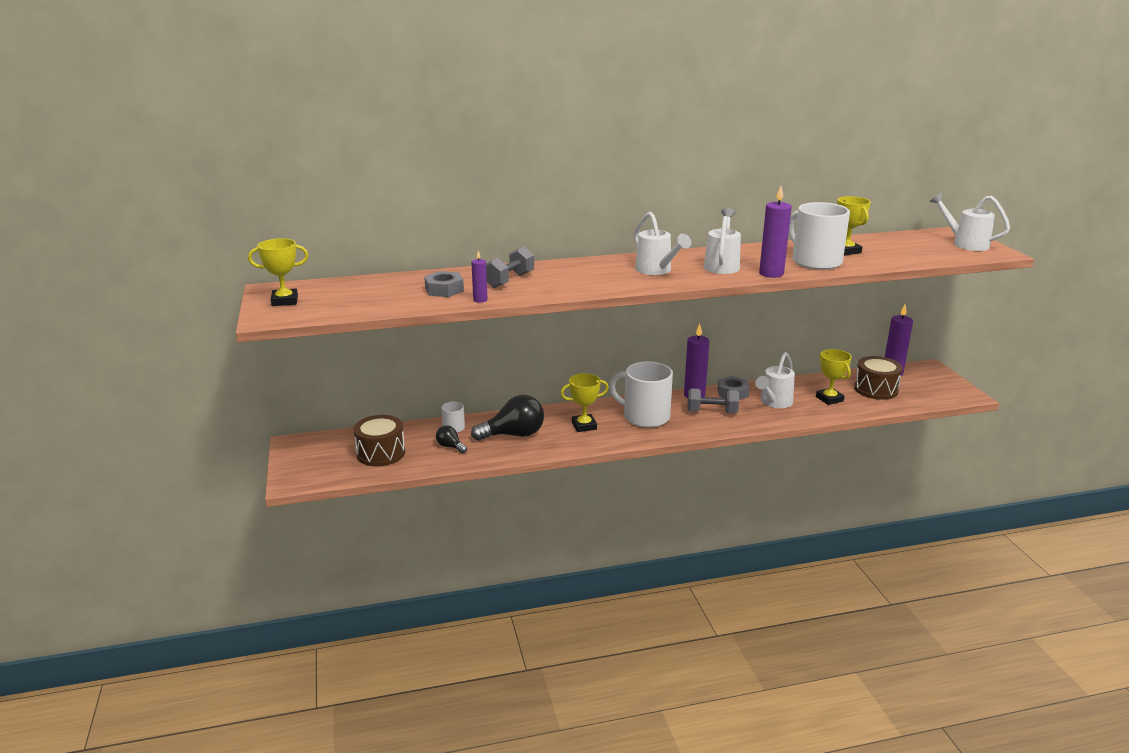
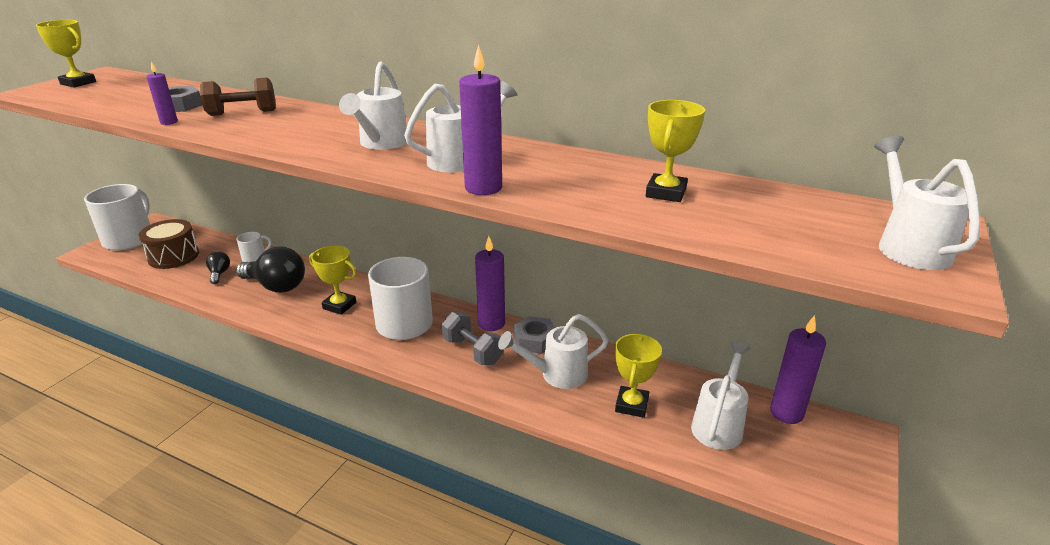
camera: 40 degrees right, 5 degrees up
grey dumbbell [486,247,534,288] -> brown dumbbell [200,78,276,116]
white mug [789,202,850,270] -> white mug moved to [84,184,150,251]
brown drum [854,356,903,400] -> white watering can [691,342,751,450]

